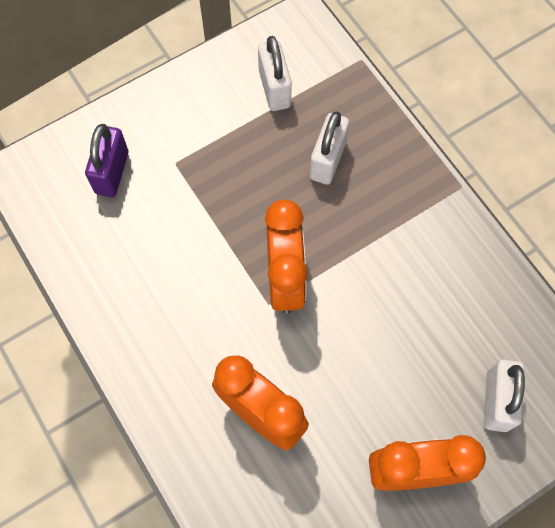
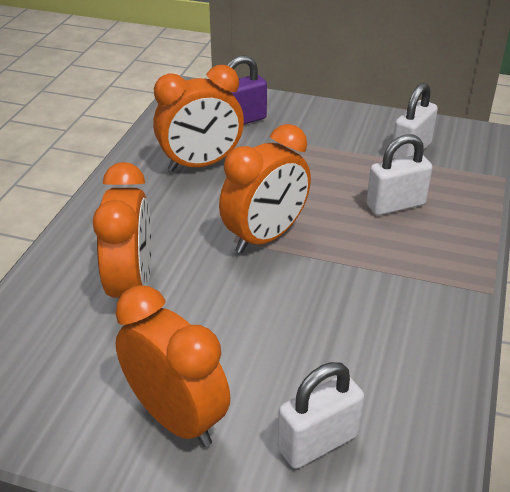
camera: 50 degrees right, 30 degrees down
none -> orange clock [153,65,244,171]

